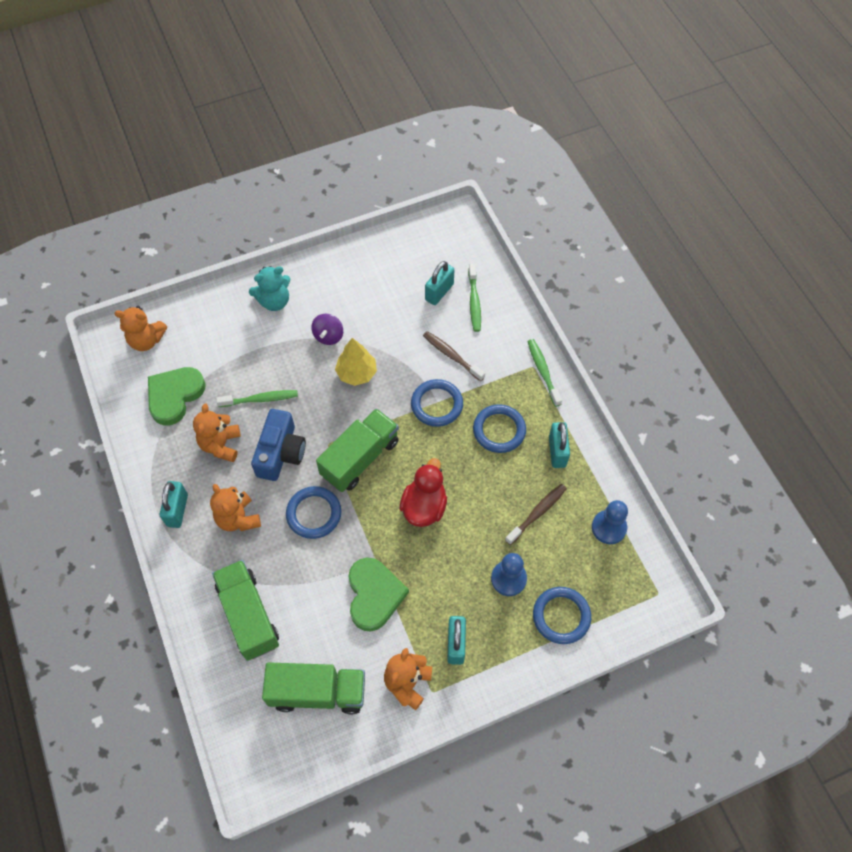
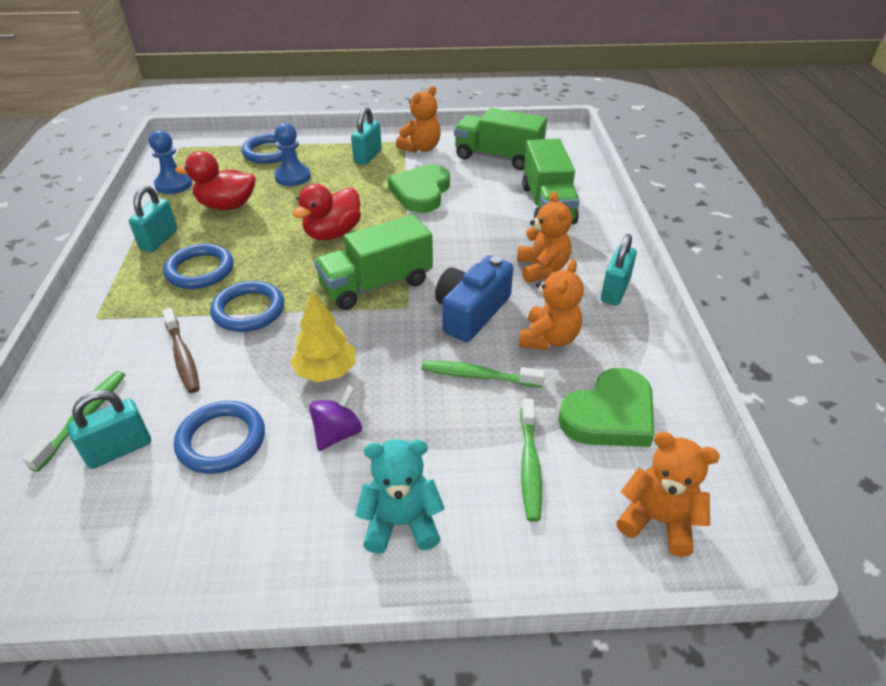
camera: 160 degrees left, 20 degrees down
blue ring [286,486,341,539] -> blue ring moved to [174,401,265,474]
brown toothbrush [505,484,567,545] -> red duck [175,151,255,210]
green toothbrush [527,339,562,407] -> green toothbrush moved to [520,398,542,522]

